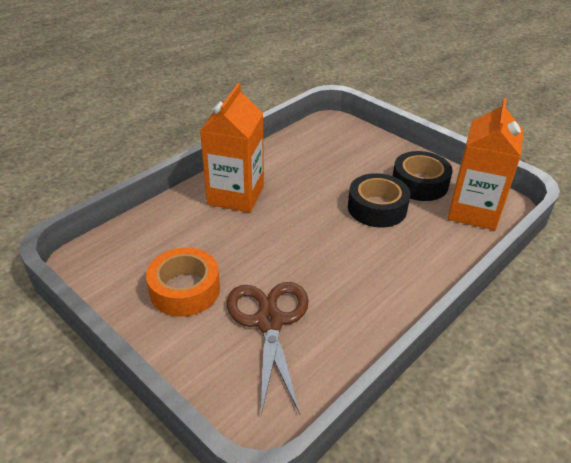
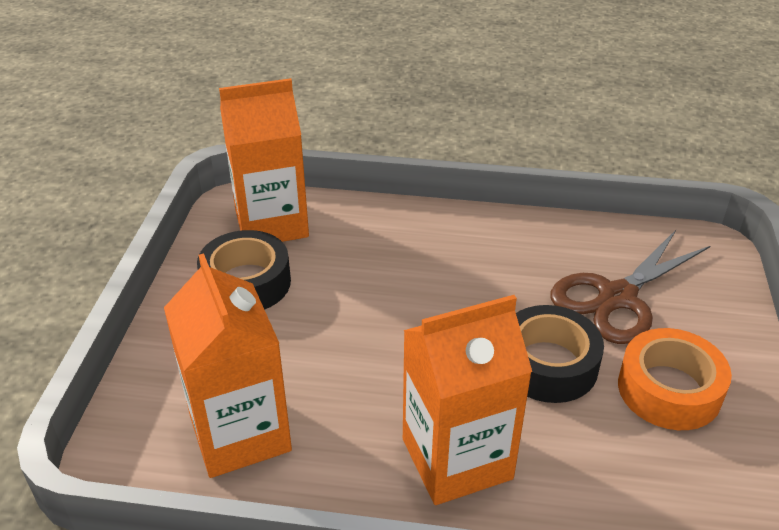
camera: 125 degrees left, 0 degrees up
black tape [348,173,410,228] -> black tape moved to [516,305,604,403]
none -> orange carton [164,253,292,478]

